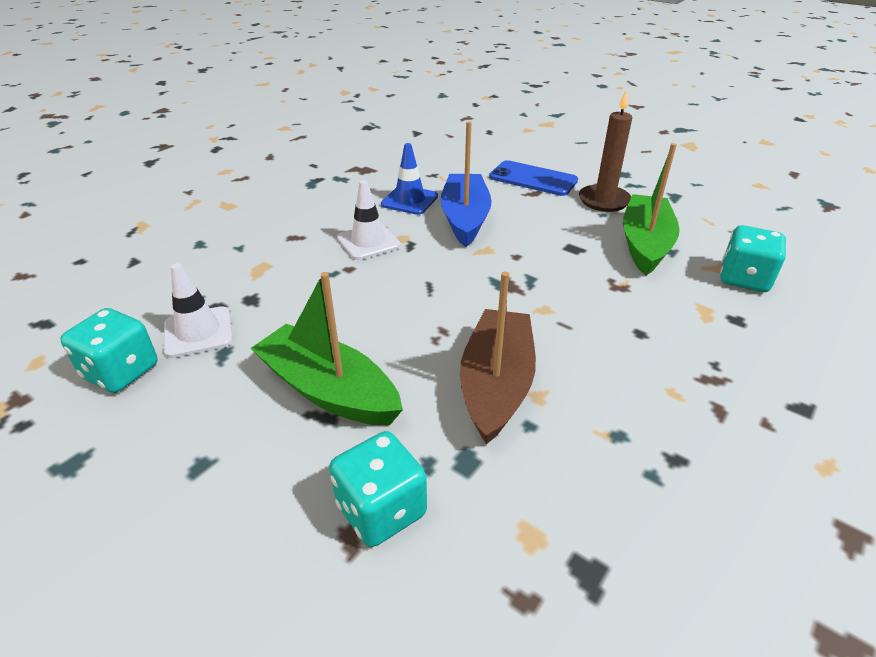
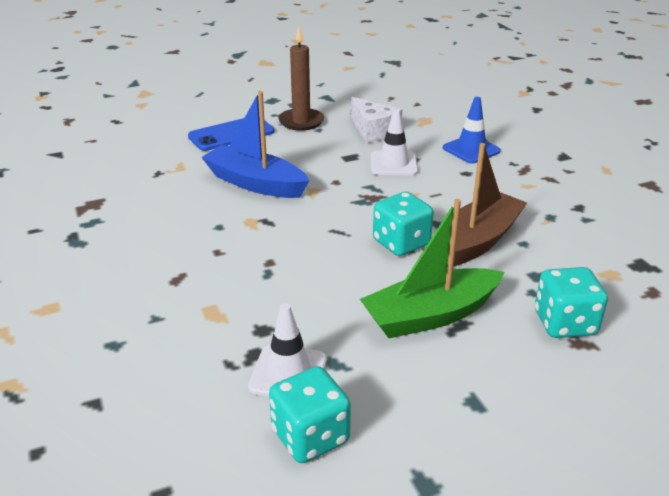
camera: 60 degrees left, 5 degrees down
white traffic cone [337,180,401,260] -> white traffic cone moved to [371,109,418,175]
blue traffic cone [381,143,438,215] -> blue traffic cone moved to [443,97,501,163]
brown boat [460,271,536,445] -> brown boat turned 90 degrees clockwise [447,143,527,267]
green boat [623,143,680,276] -> white cheese [351,97,402,143]
turquoise dice [720,225,786,292] -> turquoise dice moved to [373,192,434,256]

